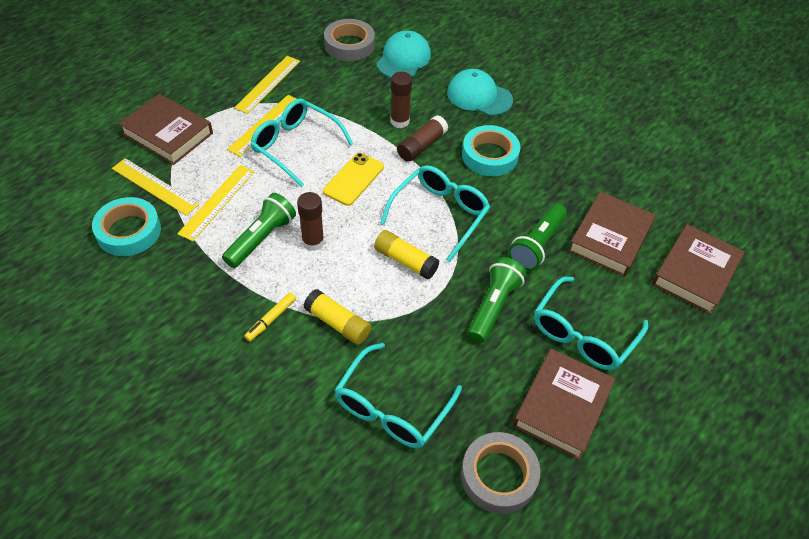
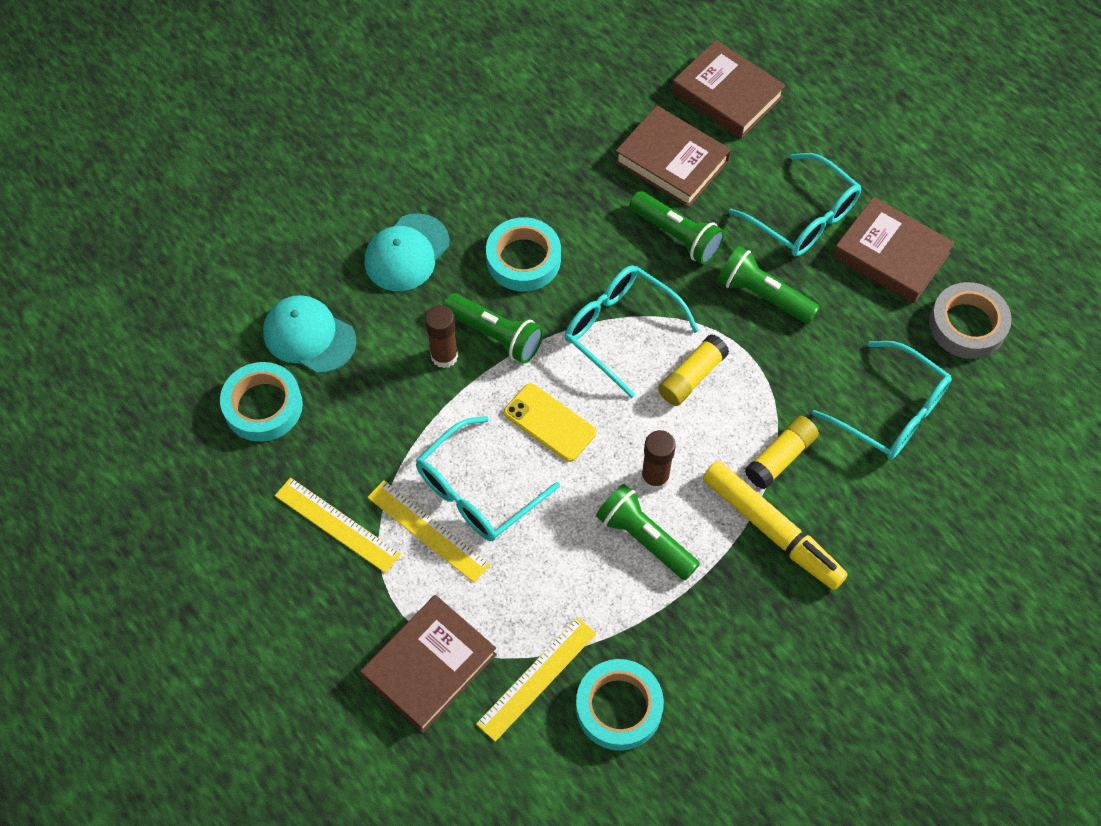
camera: 80 degrees left, 10 degrees up
yellow ruler [177,165,255,241] -> none
yellow marker [244,292,296,342] -> yellow marker [703,461,848,590], size x2.15
grey tape [324,19,375,61] -> turquoise tape [220,362,303,442]
brown glue stick [397,115,448,162] -> green flashlight [443,293,543,364]

